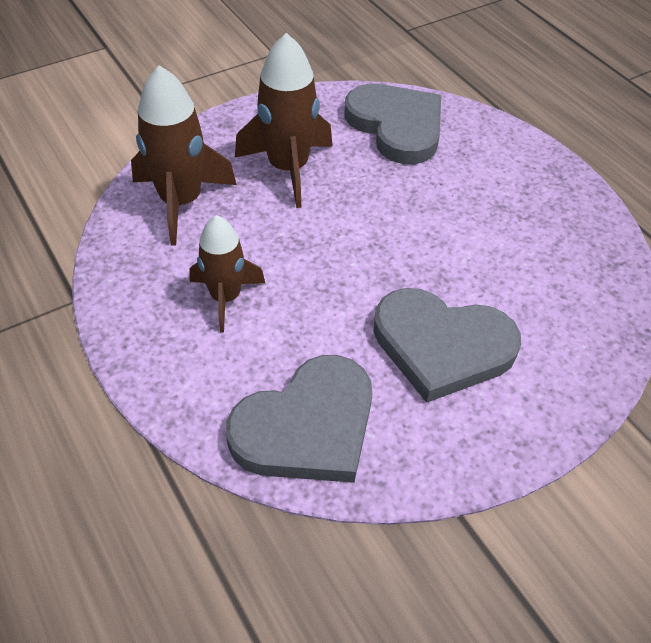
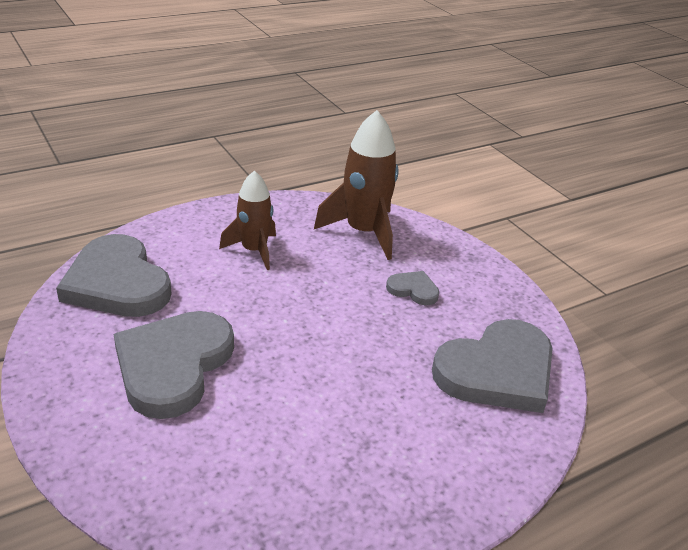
camera: 90 degrees right, 15 degrees down
brown rocket [235,33,333,208] -> grey heart [386,271,439,305]

